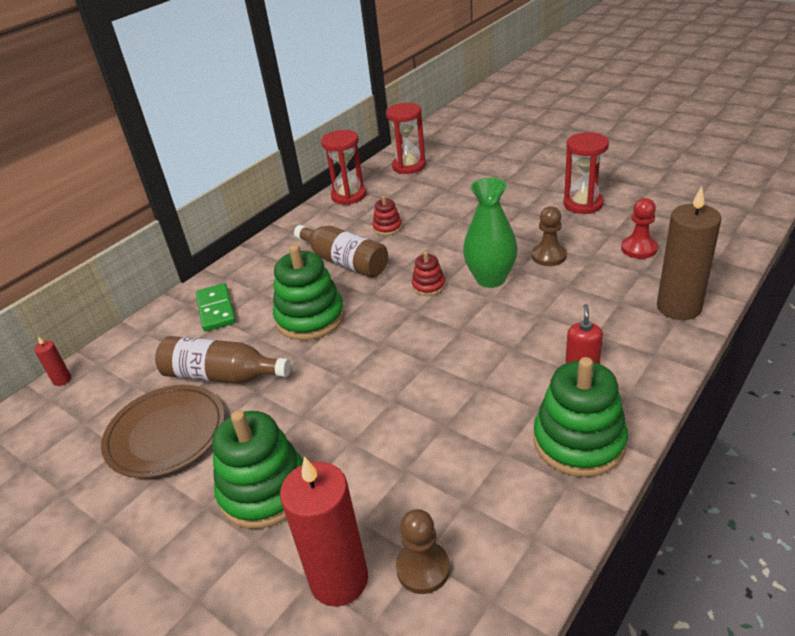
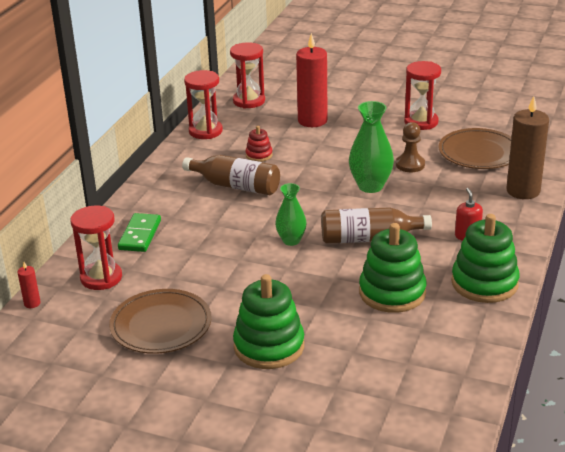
camera: 20 degrees left, 5 degrees down
brown bottle [155,336,291,384] -> brown bottle moved to [321,207,432,244]
green domino [196,283,236,332] -> green domino turned 45 degrees clockwise [118,213,161,252]
green stacking toy [273,244,345,340] -> green stacking toy moved to [359,223,427,313]
red candle [280,457,368,607] -> red candle moved to [296,33,328,127]
brown pawn [396,509,450,594] -> none
red stacking toy [412,251,446,296] -> none
red pawn [621,198,658,259] -> brown plate [439,128,512,169]
none -> red hourglass [70,205,122,290]
none -> green vase [275,183,307,246]

